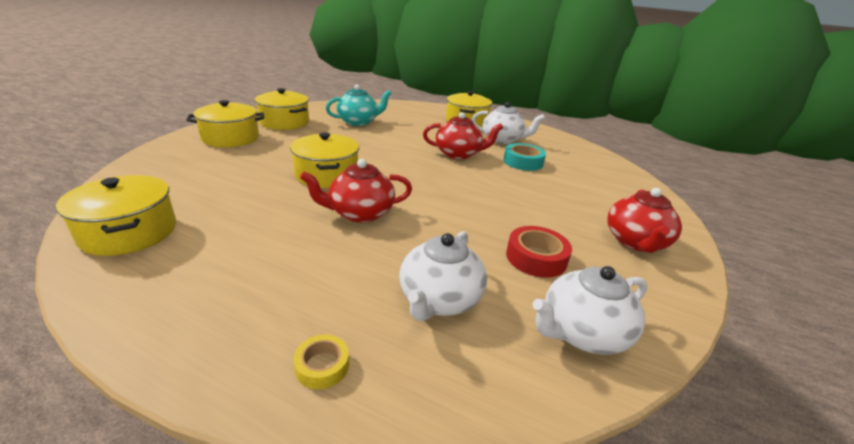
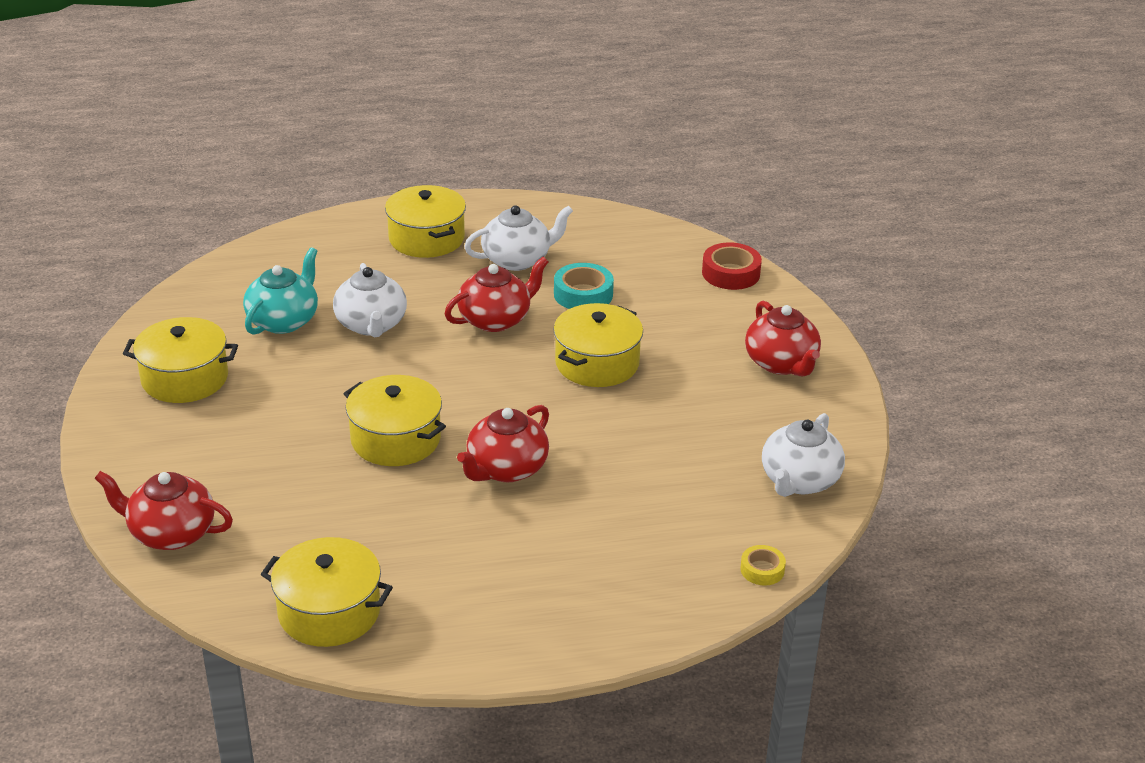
camera: 35 degrees left, 5 degrees up
yellow pot [186,100,264,147] -> yellow pot moved to [553,303,643,387]
yellow tape [294,335,349,389] -> yellow tape moved to [740,545,786,586]
white teapot [399,231,487,321] -> white teapot moved to [333,263,407,337]
red tape [506,226,572,278] -> red tape moved to [702,242,762,290]
none -> red teapot [94,471,233,550]

